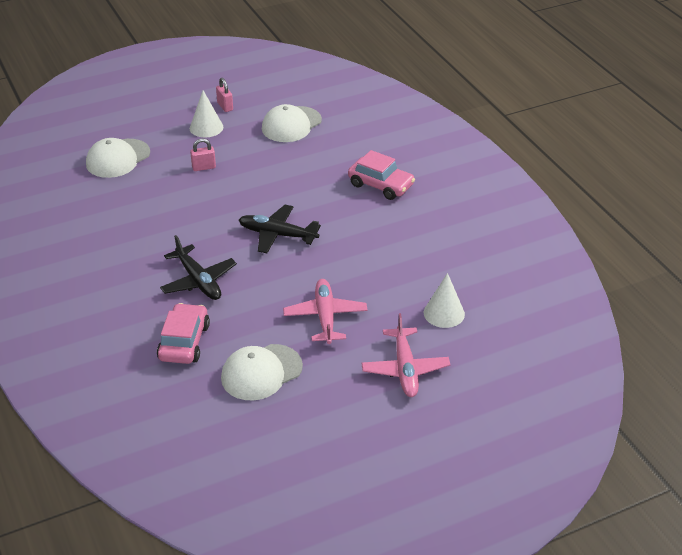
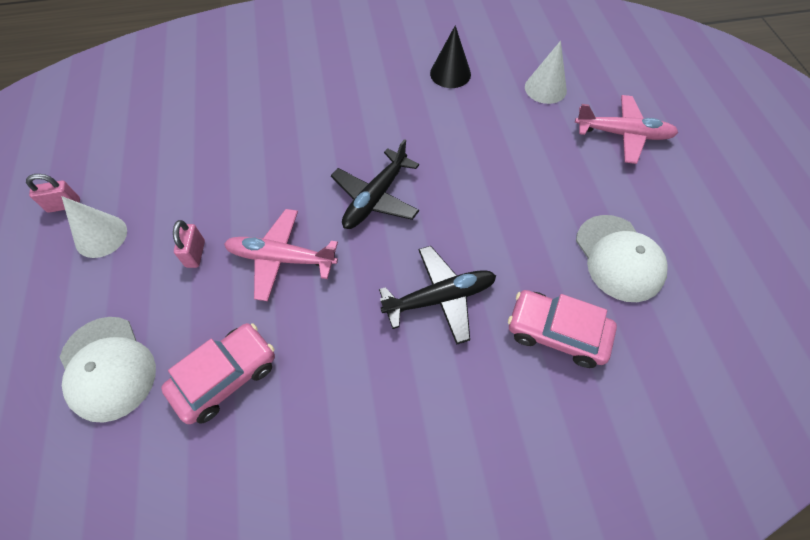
camera: 75 degrees left, 20 degrees up
white cap [262,104,322,142] -> none
pink plane [283,279,368,344] -> pink plane moved to [224,209,338,301]
pink car [348,150,415,200] -> pink car moved to [161,323,275,424]
none -> black cone [430,25,471,88]

